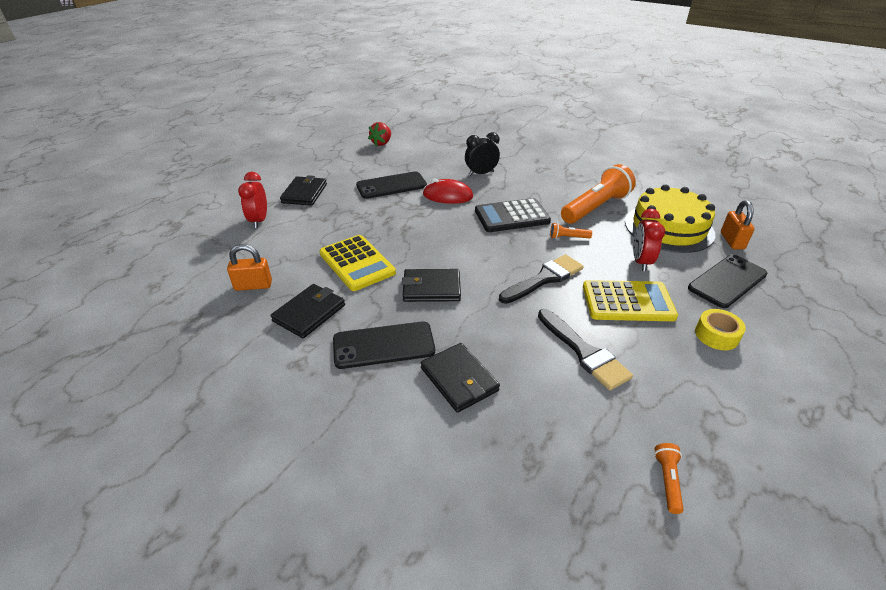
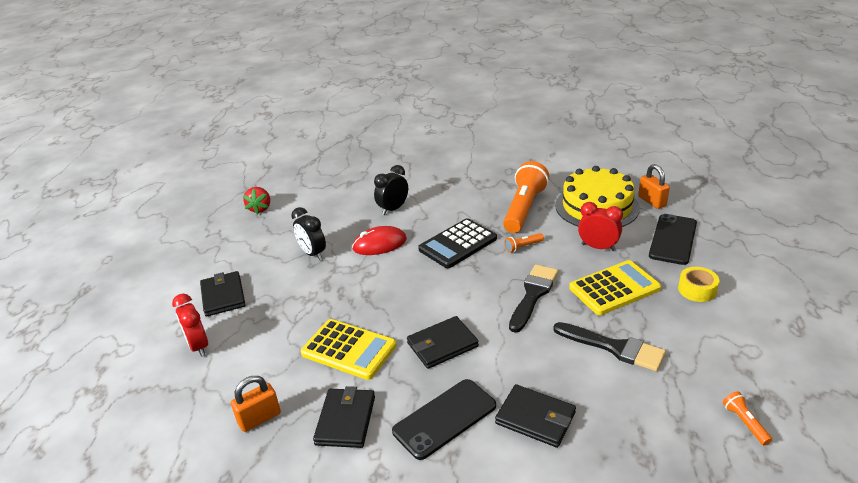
camera: 25 degrees left, 5 degrees down
black phone [356,171,427,199] -> black clock [291,207,326,260]
red clock [633,209,665,271] -> red clock turned 135 degrees clockwise [578,202,623,251]

